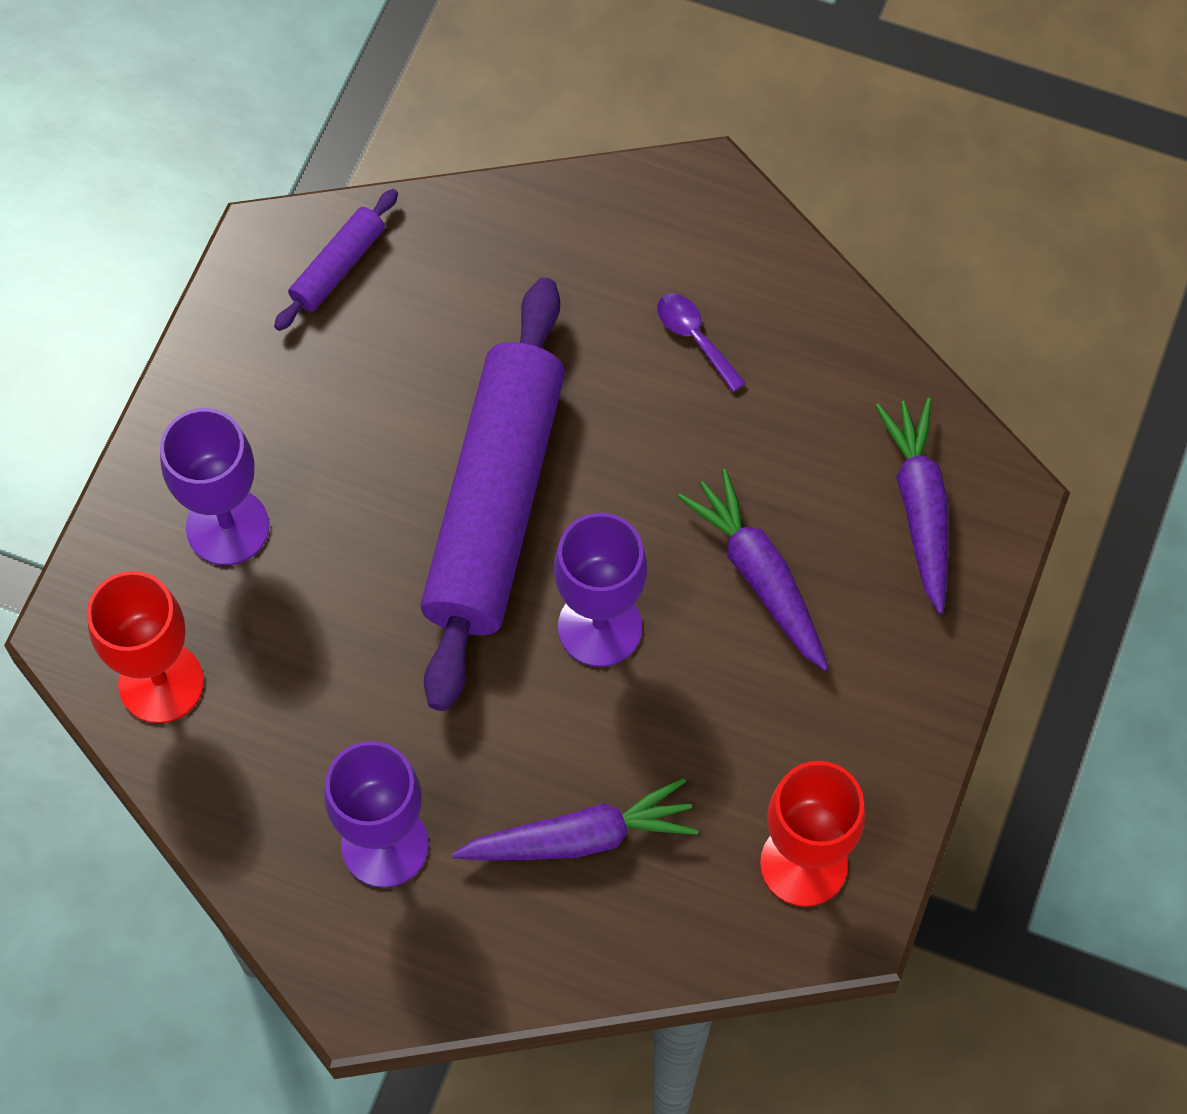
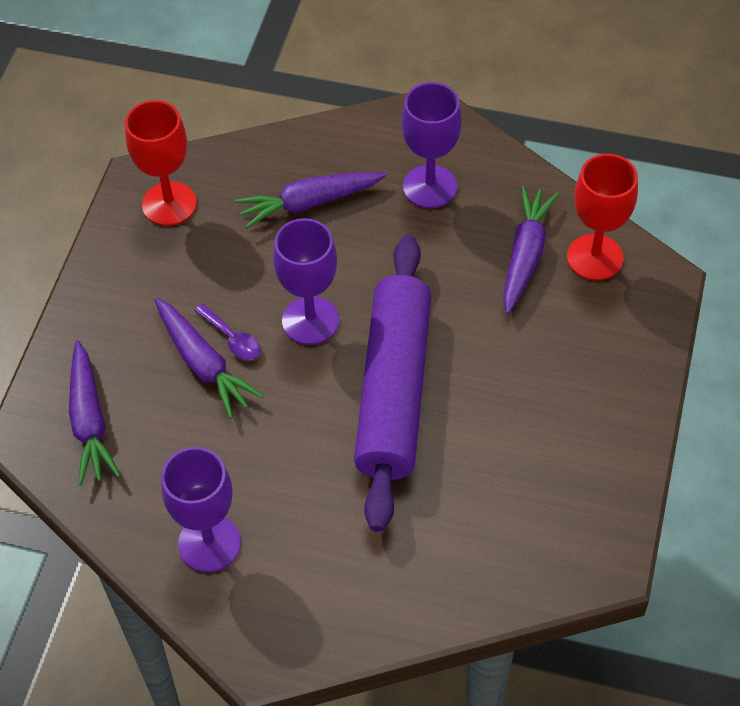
camera: 175 degrees right, 10 degrees down
purple goblet [160,408,269,565] -> purple goblet moved to [161,447,241,572]
purple rolling pin [274,189,398,331] -> none
purple spoon [657,293,746,392] -> purple spoon moved to [195,304,261,360]
none -> purple carrot [503,186,559,314]

